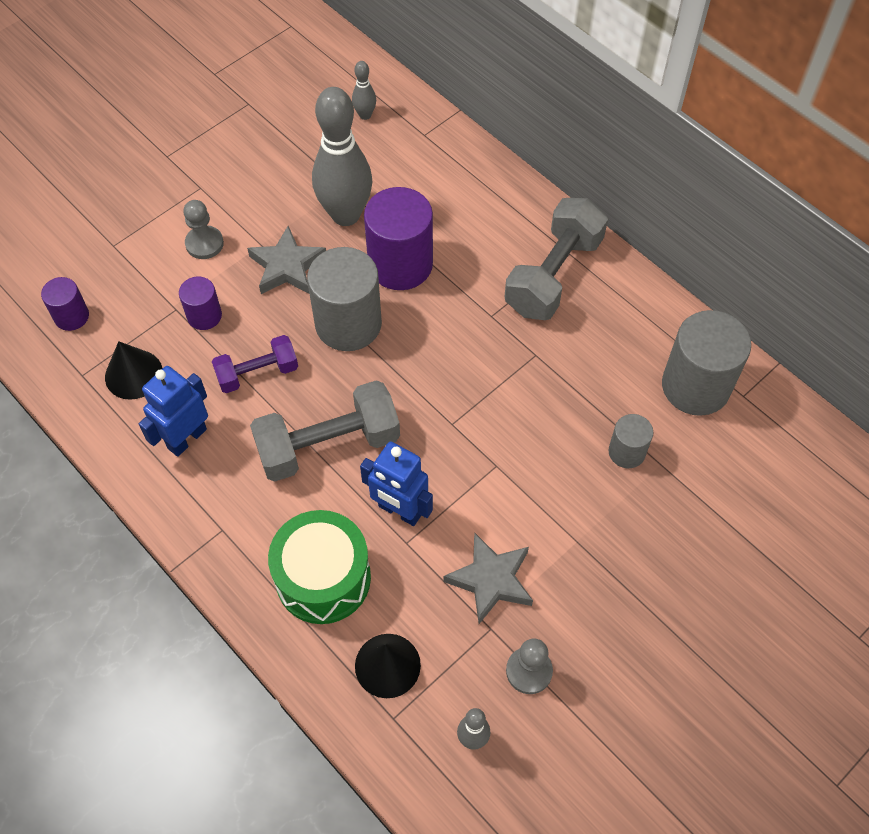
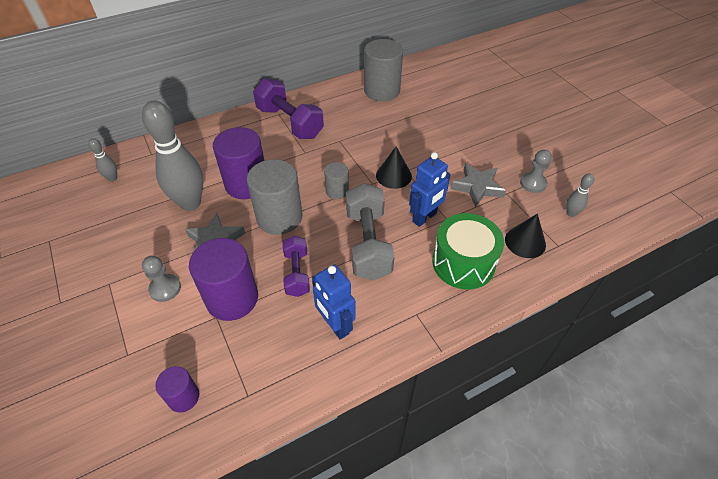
camera: 75 degrees left, 10 degrees down
black cone [105,341,163,400] -> black cone moved to [376,147,412,189]
purple cylinder [179,277,222,330] -> purple cylinder [189,238,258,321], size x1.90
grey dumbbell [504,198,608,320] -> purple dumbbell [253,78,324,139]
grey cylinder [608,414,653,468] -> grey cylinder moved to [324,162,349,199]

